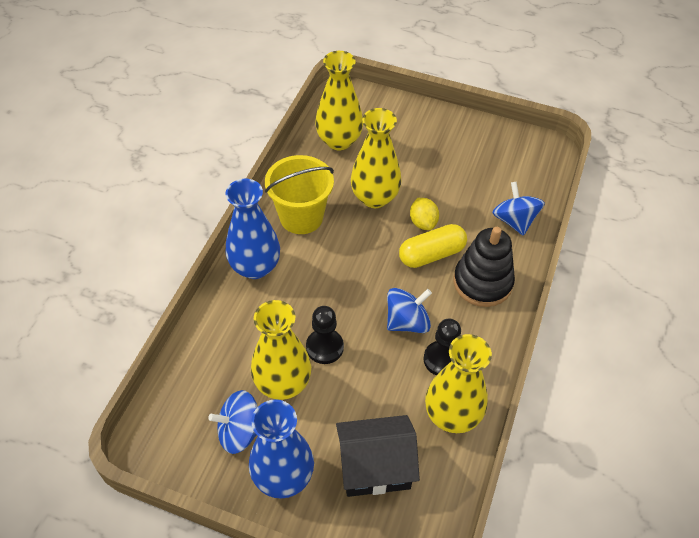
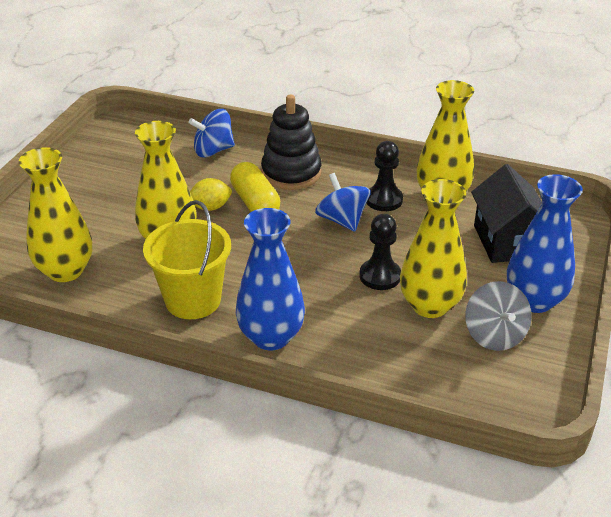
camera: 90 degrees left, 15 degrees down
blue spinning top [208,390,258,454] -> grey spinning top [465,281,532,351]

